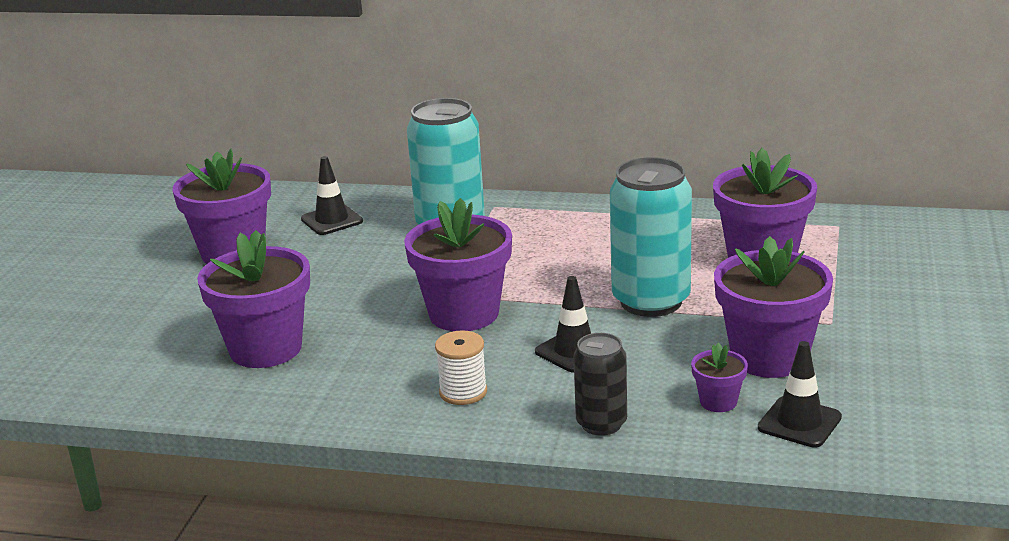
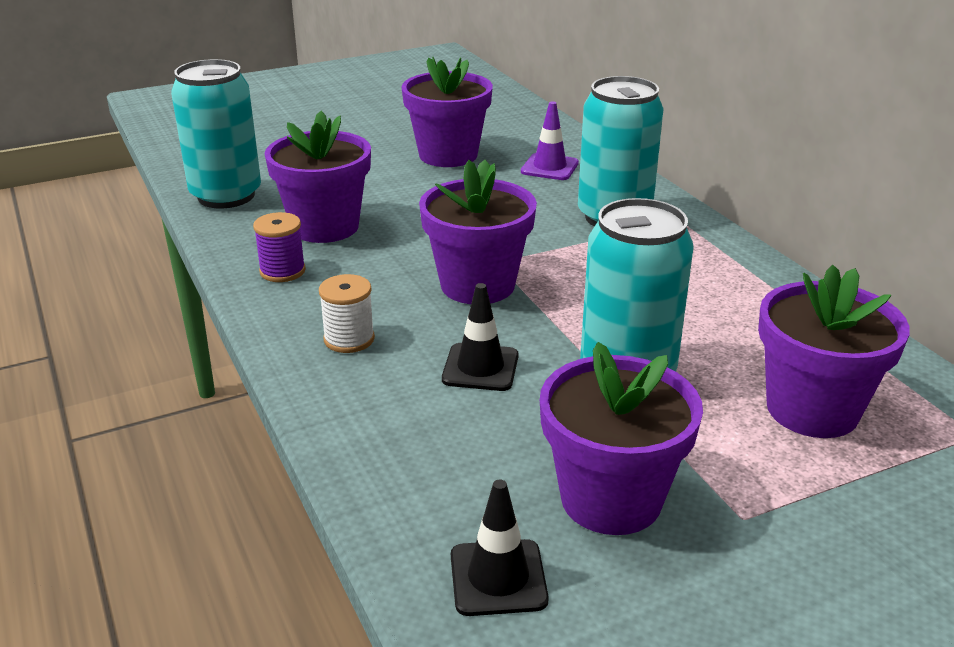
camera: 50 degrees right, 5 degrees up
black traffic cone [301,156,363,235] -> purple traffic cone [521,101,579,180]
black can [574,333,627,436] -> none
purple flower pot [691,343,748,412] -> none
none -> turquoise can [171,59,261,208]
none -> purple spool [253,212,306,282]

